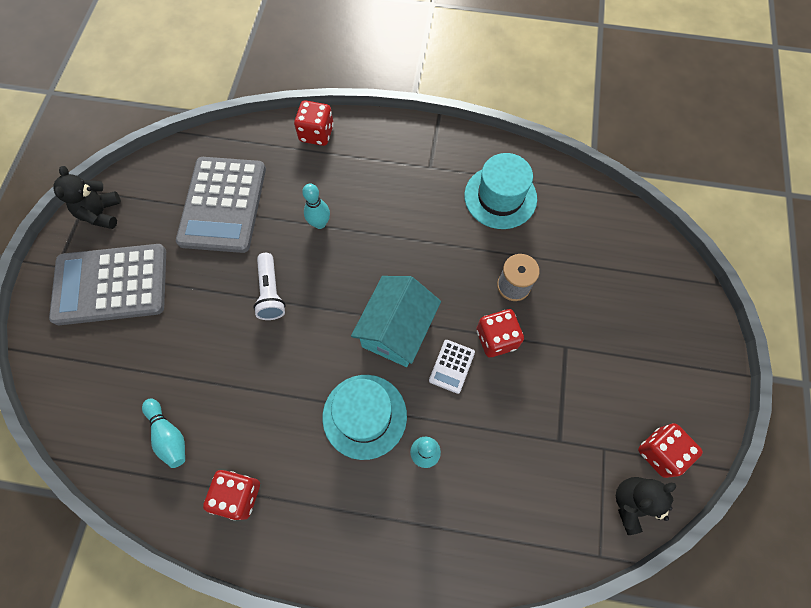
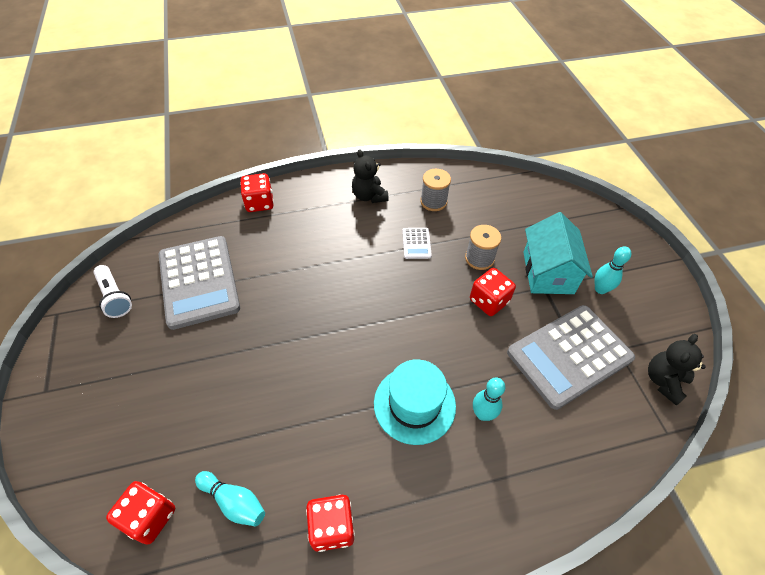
camera: 25 degrees left, 15 degrees down
grey calculator [49,244,166,325] -> grey calculator moved to [507,305,635,410]
black teddy bear [53,166,121,229] -> black teddy bear moved to [352,149,389,203]
white flashlight [253,253,286,320] -> white flashlight moved to [94,265,132,318]
turquoise bowling pin [302,184,330,229] -> turquoise bowling pin moved to [594,246,631,294]
turquoise house [351,276,441,367] -> turquoise house moved to [523,212,593,294]
white calculator [429,340,475,394] -> white calculator moved to [402,228,432,259]
turquoise hat [464,153,537,229] -> grey spool [420,169,451,211]
red dice [638,423,703,478] -> red dice moved to [106,481,175,545]

